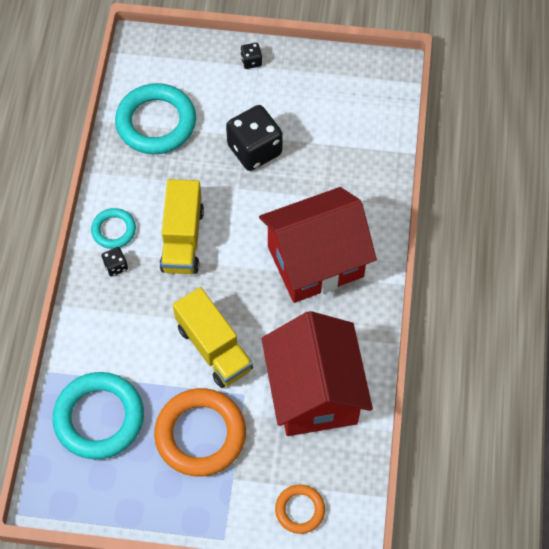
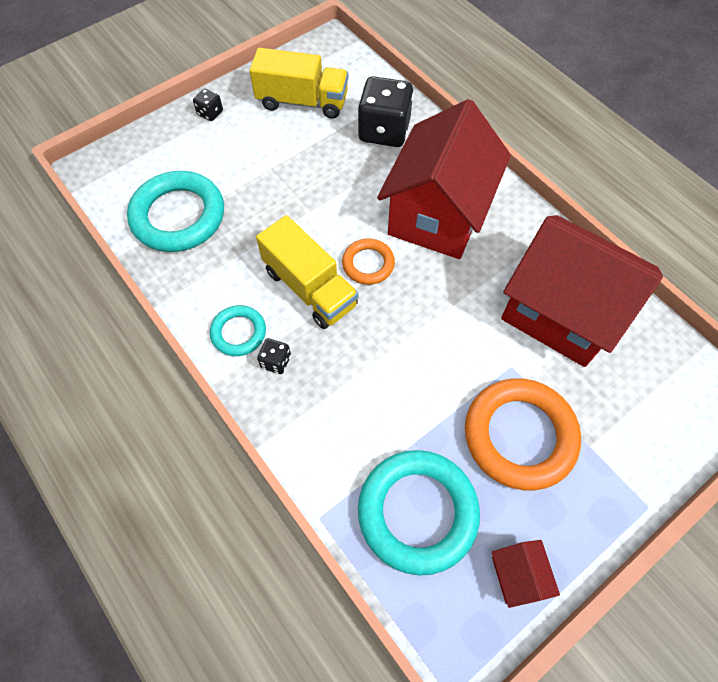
camera: 45 degrees left, 0 degrees up
yellow truck [173,287,253,388] -> yellow truck moved to [249,48,348,119]
black dice [226,105,283,171] -> black dice moved to [358,76,413,147]
orange ring [275,485,325,534] -> orange ring moved to [342,238,395,285]
none -> red house [492,540,560,608]

